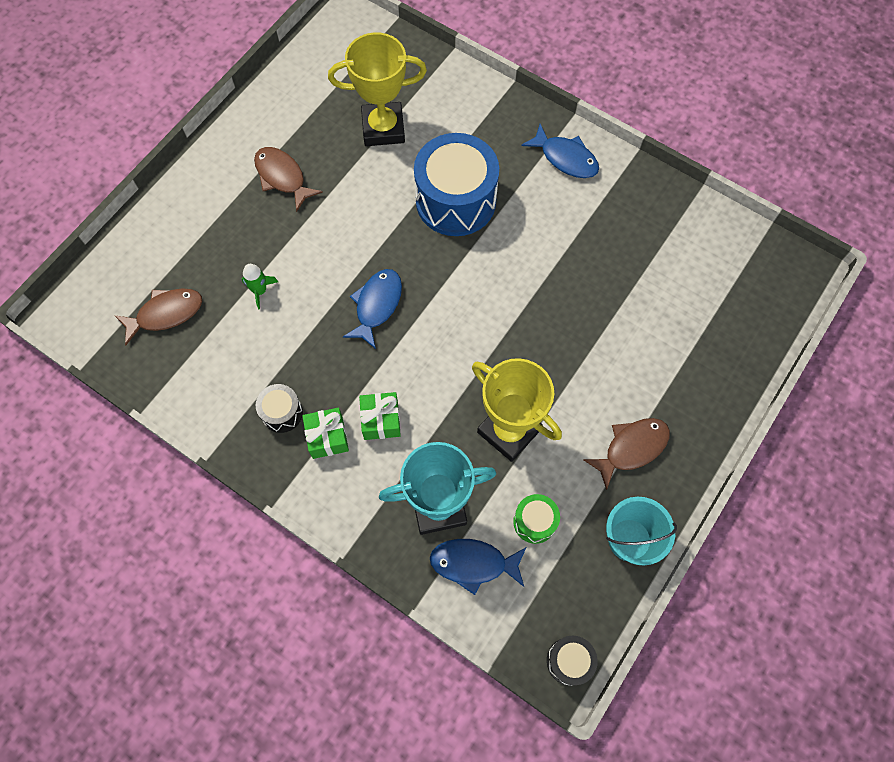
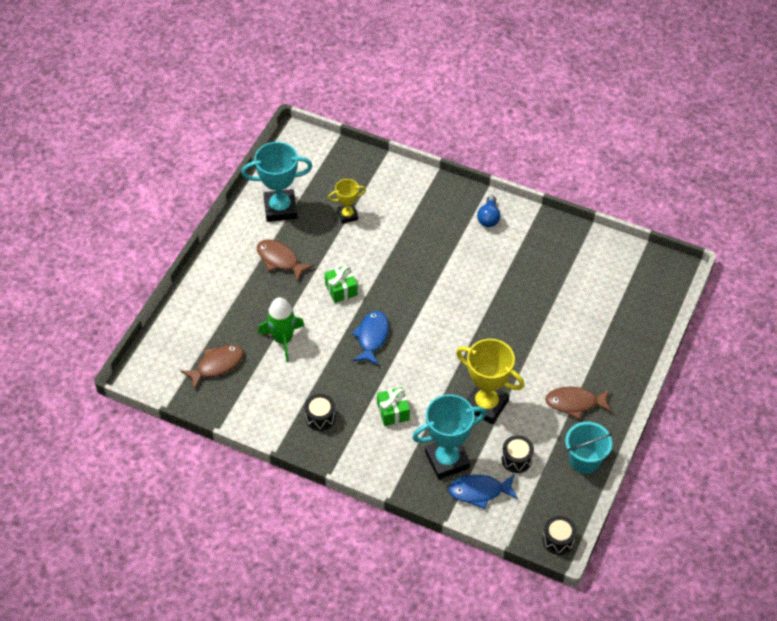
camera: 10 degrees left, 15 degrees down
green rocket [242,264,278,309] -> green rocket [258,297,304,362], size x1.76
green gift [302,408,349,459] -> green gift moved to [325,265,358,303]
yellow trophy [328,33,427,146] -> yellow trophy [328,179,366,224], size x0.56
blue drum [414,133,499,236] -> none
green drum [513,494,560,544] -> black drum [501,435,534,473]
blue fish [521,124,599,178] -> blue light bulb [477,195,500,227]
brown fish [583,418,670,490] -> brown fish turned 135 degrees counterclockwise [545,386,612,419]
none -> turquoise trophy [242,142,313,222]

